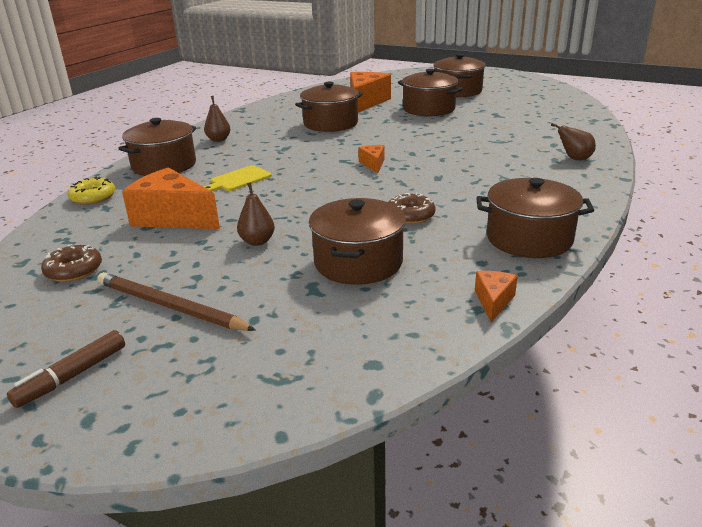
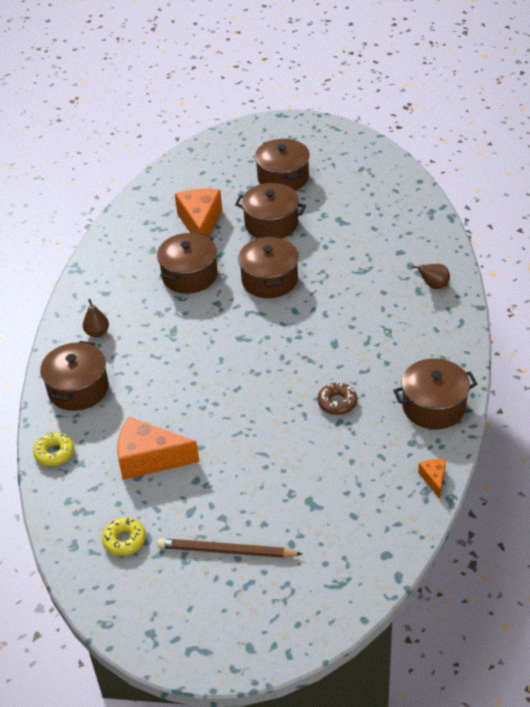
camera: 20 degrees left, 15 degrees up
brown marker [7,330,125,408] -> none
brown donut [41,244,102,282] -> yellow donut [102,517,146,556]
yellow cutting board [204,165,272,191] -> none
brown pear [237,182,275,246] -> none
brown pot [309,198,406,285] -> brown pot moved to [238,236,299,298]
orange cheese [358,145,385,173] -> none

